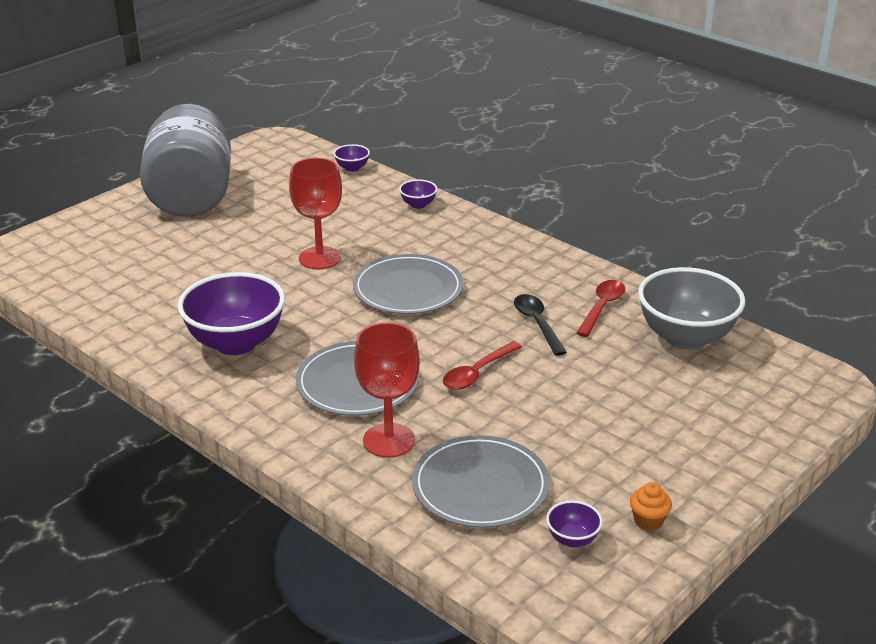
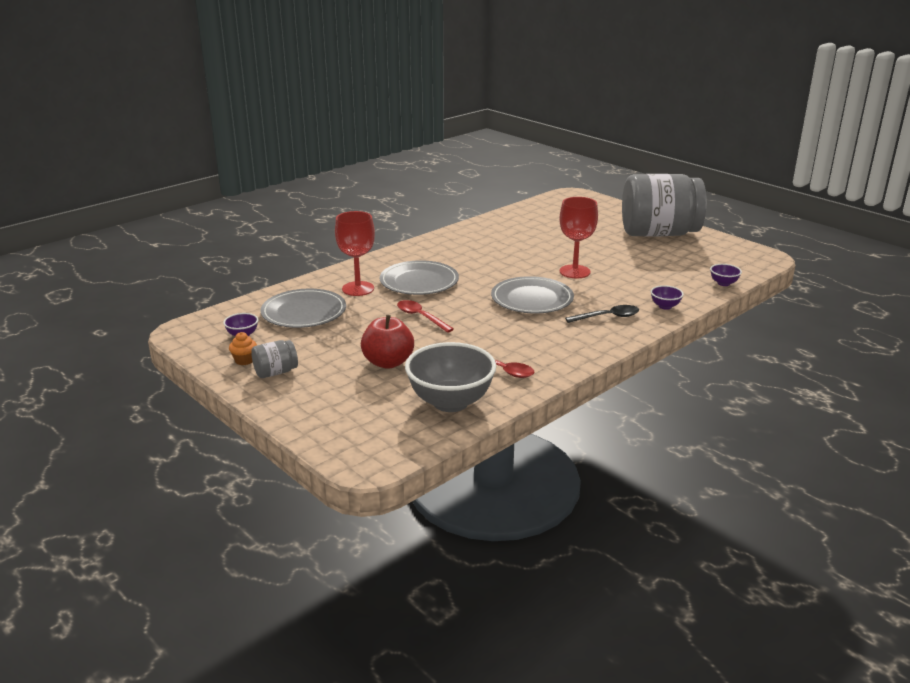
camera: 95 degrees right, 5 degrees down
purple bowl [178,272,285,355] -> none
black spoon [514,294,567,356] -> black spoon moved to [565,305,639,323]
none -> grey jar [251,340,298,378]
none -> red apple [361,315,414,369]

